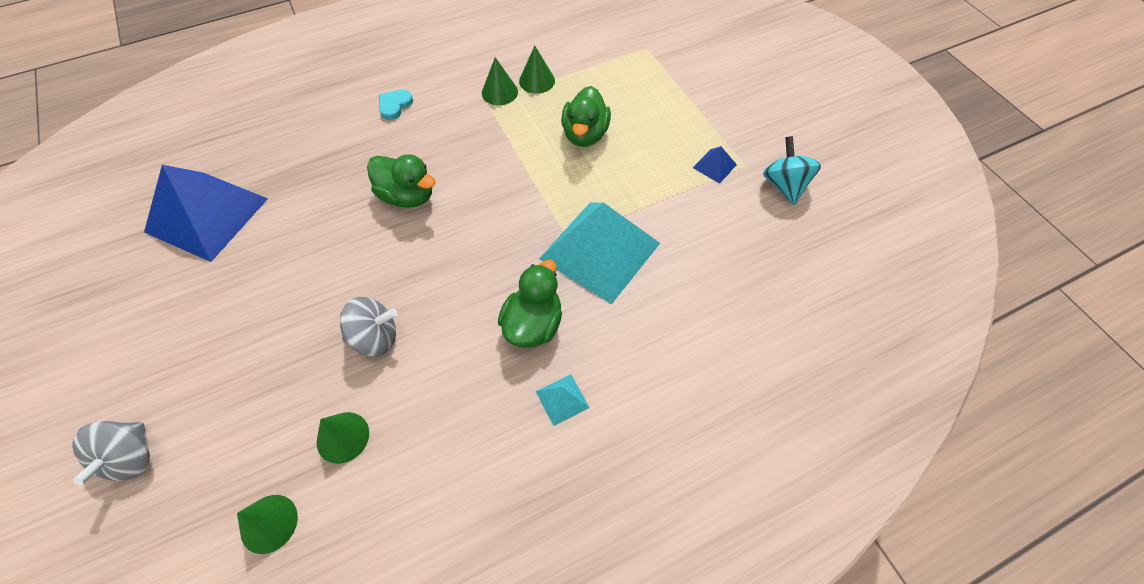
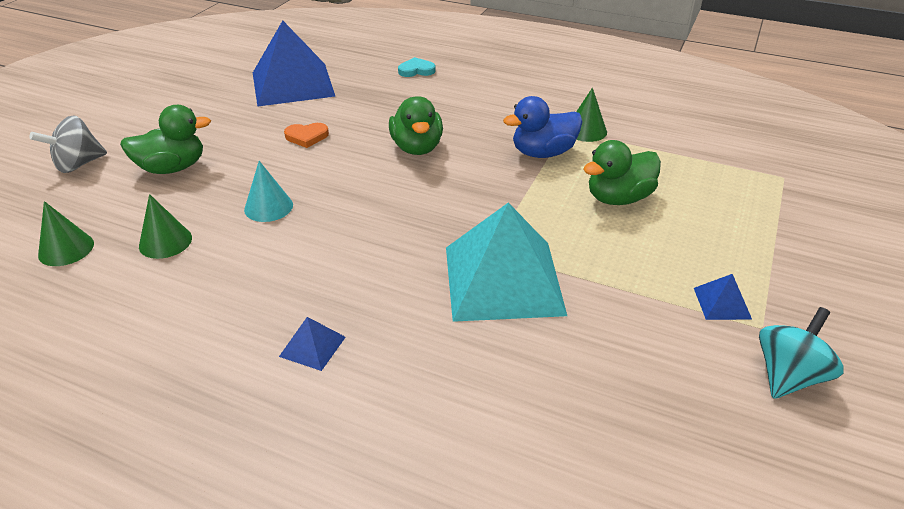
camera: 50 degrees right, 20 degrees down
grey spinning top [340,297,398,357] -> turquoise cone [244,161,293,222]
turquoise heart [379,90,413,120] -> turquoise heart moved to [398,57,435,77]
green duck [498,260,562,348] -> green duck moved to [120,105,211,174]
green cone [519,46,555,94] -> none
turquoise pyramid [536,374,590,426] -> blue pyramid [279,317,346,371]
none -> orange heart [284,123,329,148]
none -> blue duck [503,96,582,158]

